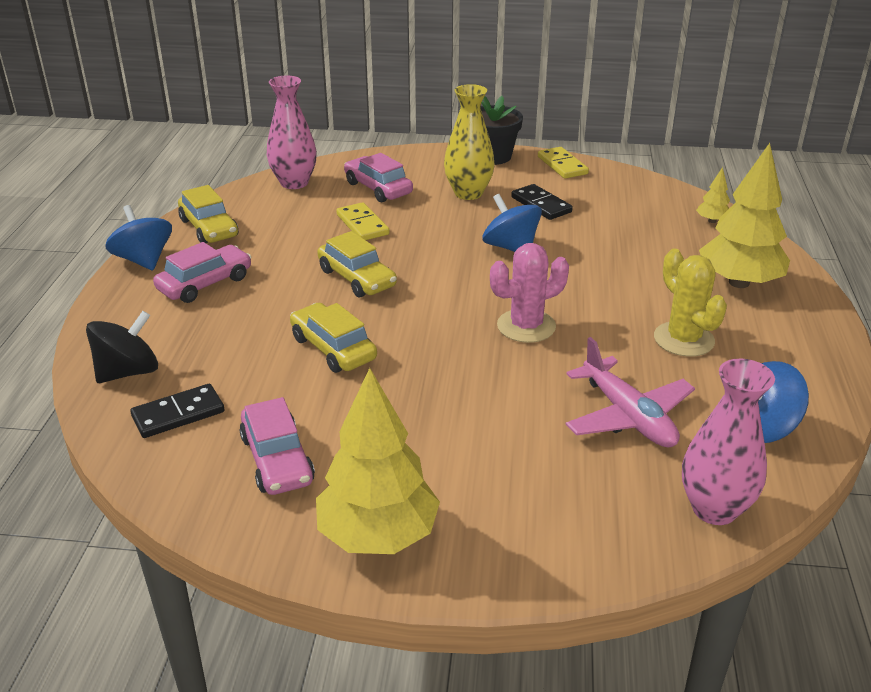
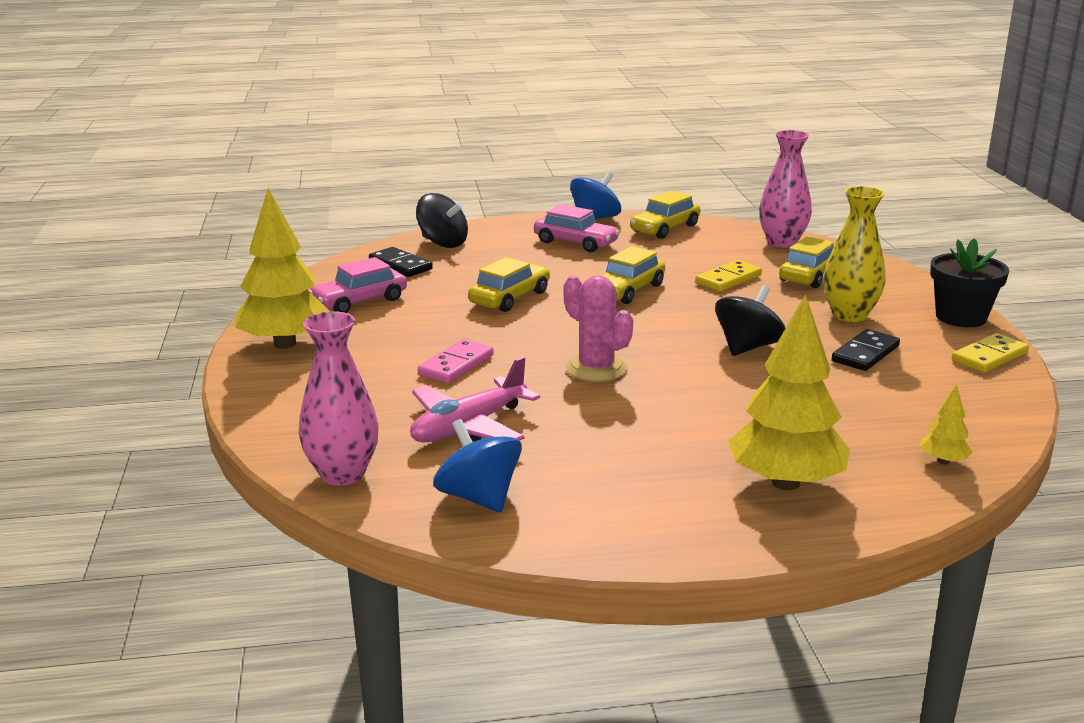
camera: 75 degrees right, 10 degrees down
pink car [344,153,413,202] -> yellow car [779,236,834,288]
blue spinning top [482,194,542,252] -> black spinning top [715,285,785,356]
yellow cactus [654,249,727,357] -> none
none -> pink domino [418,339,494,383]

